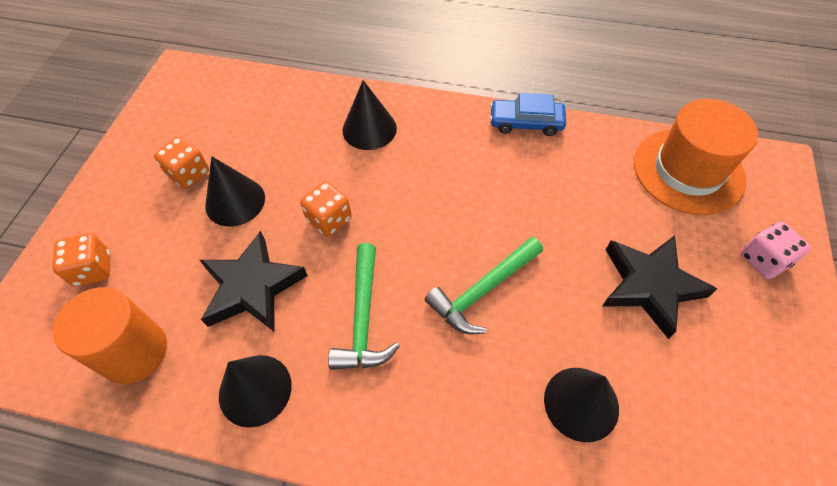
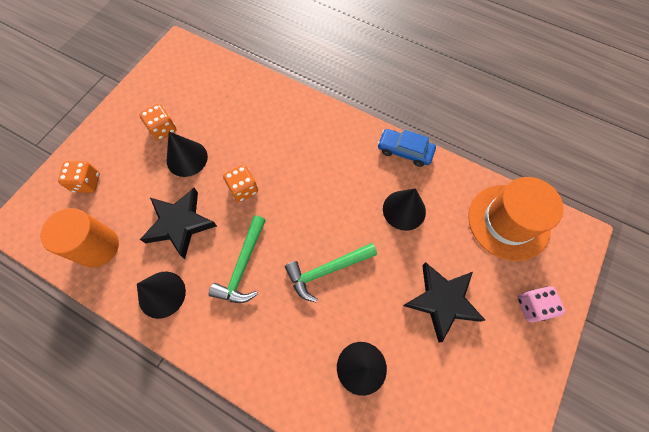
camera: 15 degrees right, 10 degrees up
black cone [342,80,397,150] -> black cone moved to [383,188,426,231]

